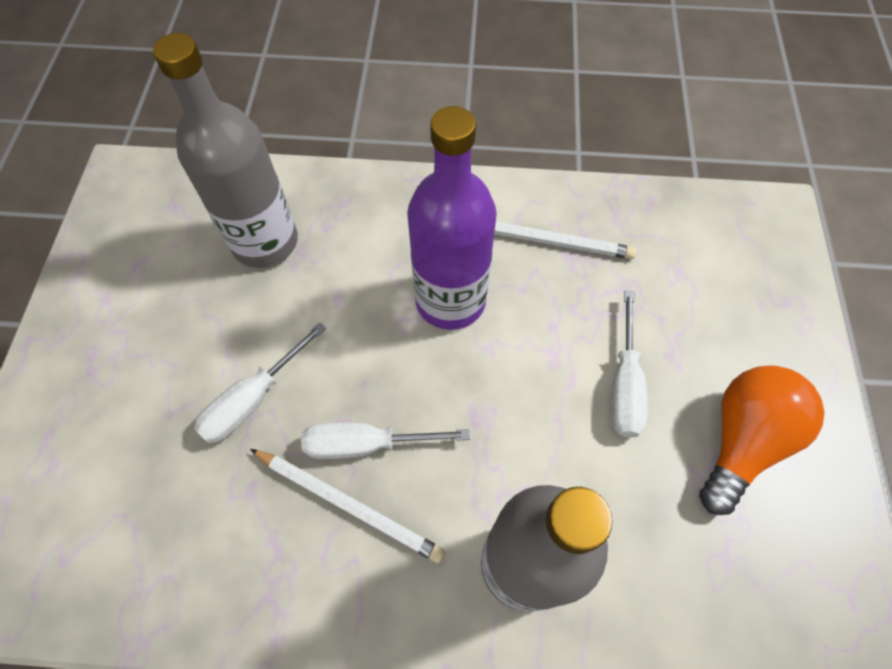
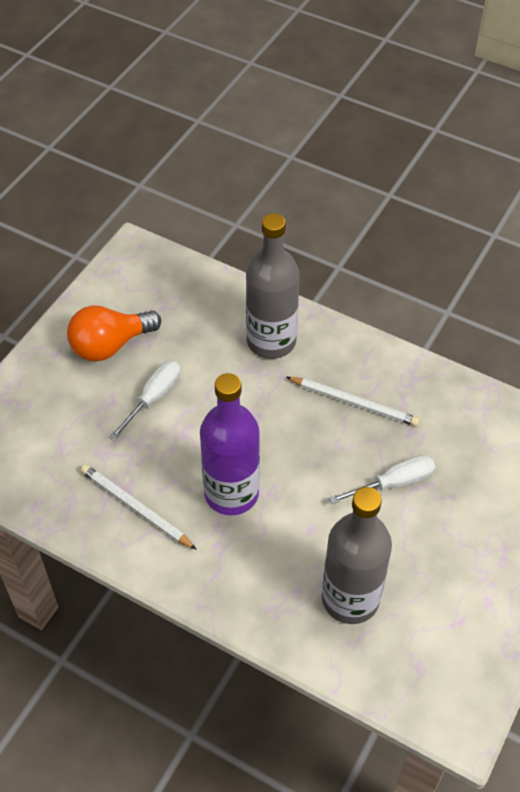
camera: 155 degrees left, 10 degrees down
white pencil [250,449,445,563] -> white pencil turned 150 degrees clockwise [286,377,420,427]
white screwdriver [301,423,470,459] -> none

